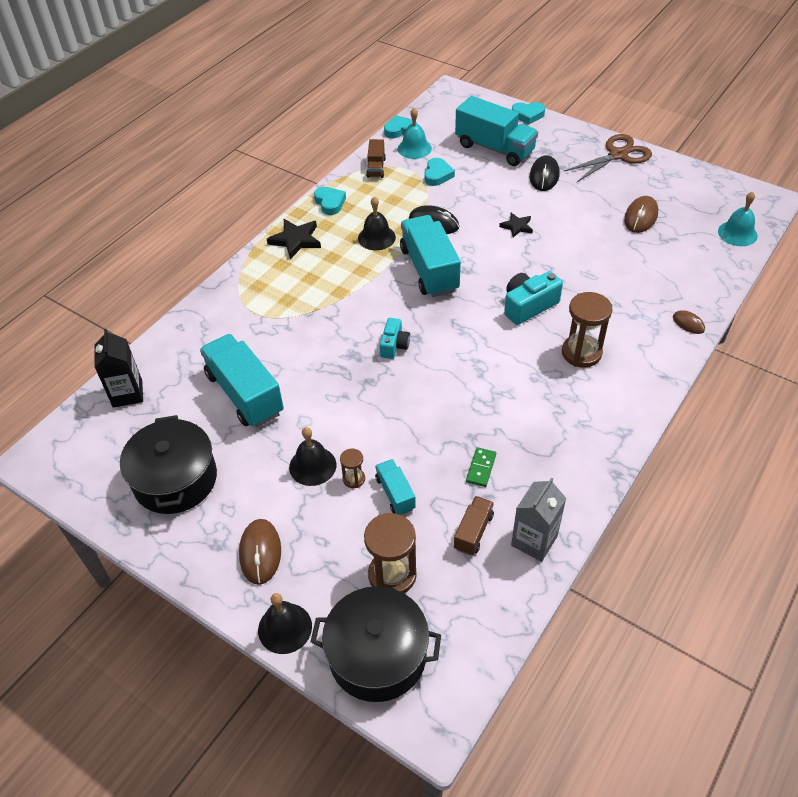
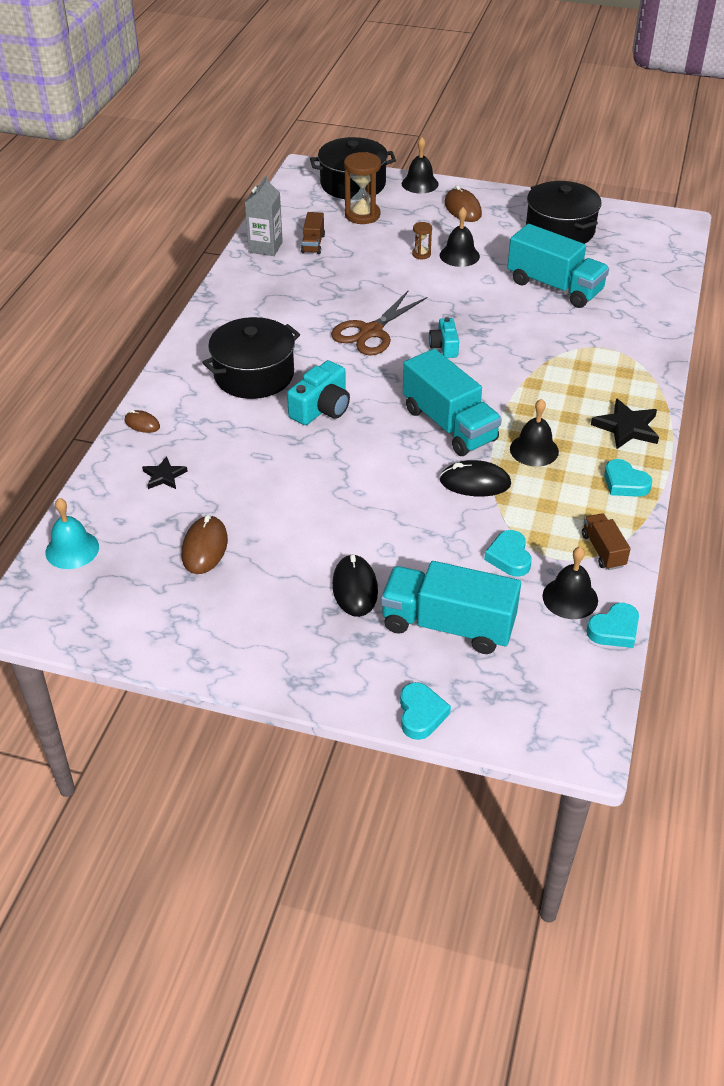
camera: 160 degrees right, 5 degrees down
black carton [95,329,143,408] -> none
turquoise truck [375,459,416,515] -> none
turquoise bell [398,108,432,159] -> black bell [542,547,598,619]
green domino [466,447,496,487] -> none
black star [499,213,533,237] -> black star moved to [142,456,188,489]
turquoise heart [512,102,545,124] -> turquoise heart turned 105 degrees clockwise [400,682,451,740]
brown hourglass [562,292,612,368] -> black pot [202,317,300,399]
brown scissors [564,134,652,182] -> brown scissors moved to [331,291,427,355]

